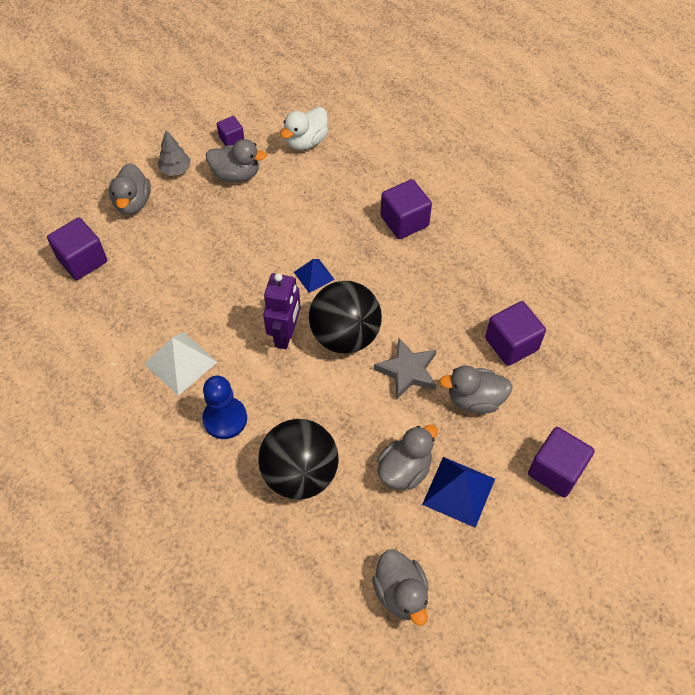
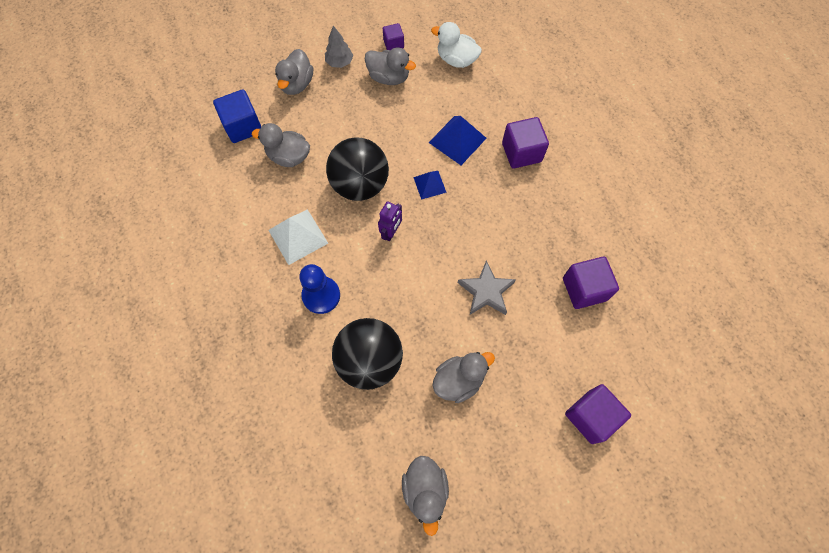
camera: 15 degrees right, 10 degrees up
purple cube [47,218,107,280] -> blue cube [213,89,261,143]
purple robot [263,273,301,349] -> purple robot [378,201,402,241], size x0.65
white duck [281,107,329,150] -> white duck turned 60 degrees clockwise [431,22,482,68]
black ball [309,281,382,353] -> black ball moved to [326,137,389,201]
blue pyramid [422,457,495,528] -> blue pyramid moved to [428,116,487,165]
grey duck [439,365,513,414] -> grey duck moved to [252,123,310,167]

